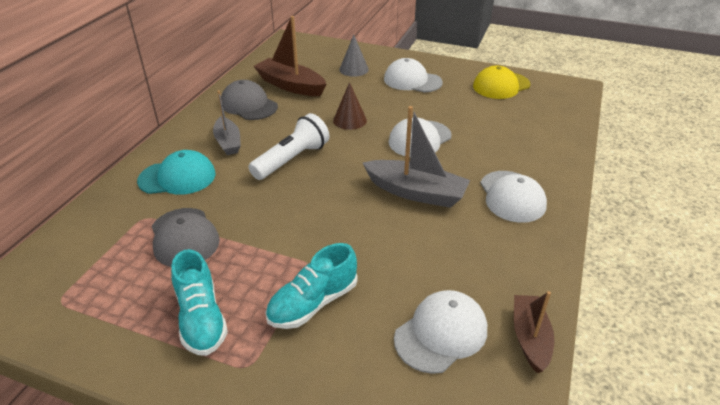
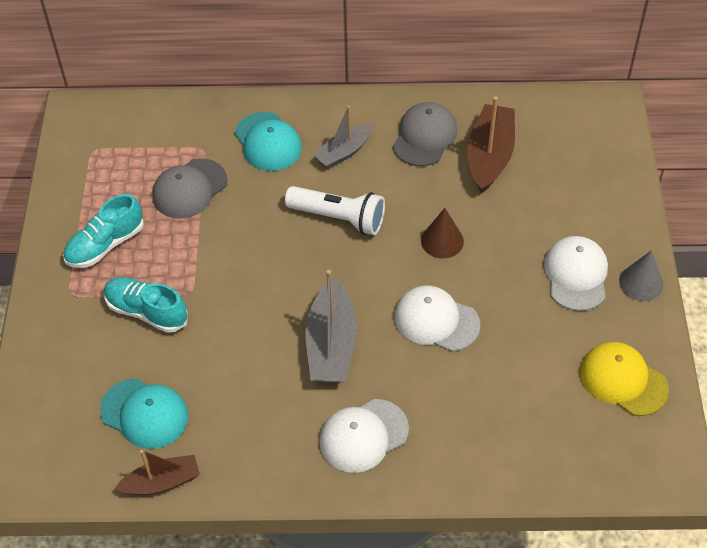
camera: 70 degrees right, 15 degrees up
grey cone [339,35,369,77] -> grey cone moved to [619,250,664,301]
white cap [394,290,487,374] -> turquoise cap [100,378,188,449]

